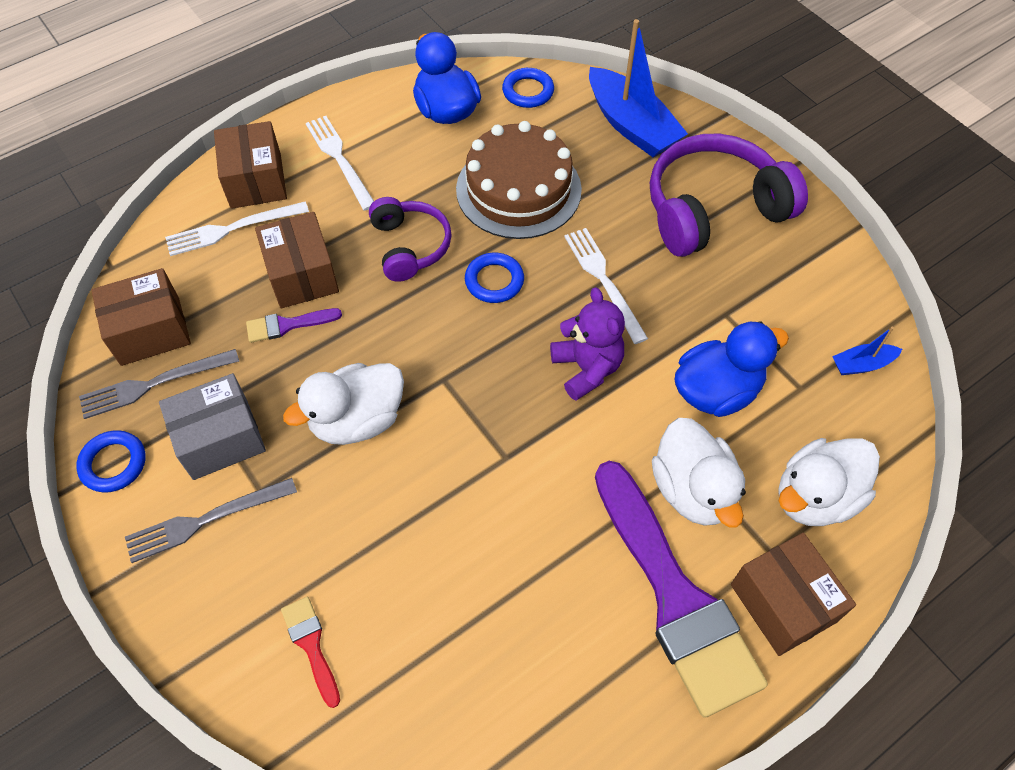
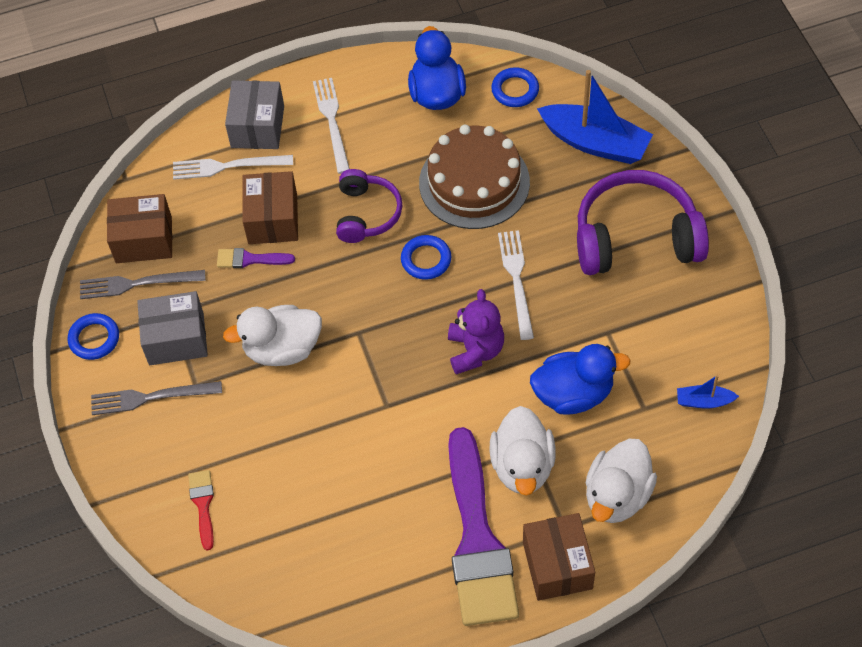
camera: 20 degrees right, 0 degrees up
brown box [214,121,287,209] -> grey box [225,81,284,149]
blue boat [589,19,688,157] -> blue boat turned 45 degrees counterclockwise [537,70,653,164]
white duck [778,438,880,526] -> white duck turned 45 degrees counterclockwise [586,439,657,523]

